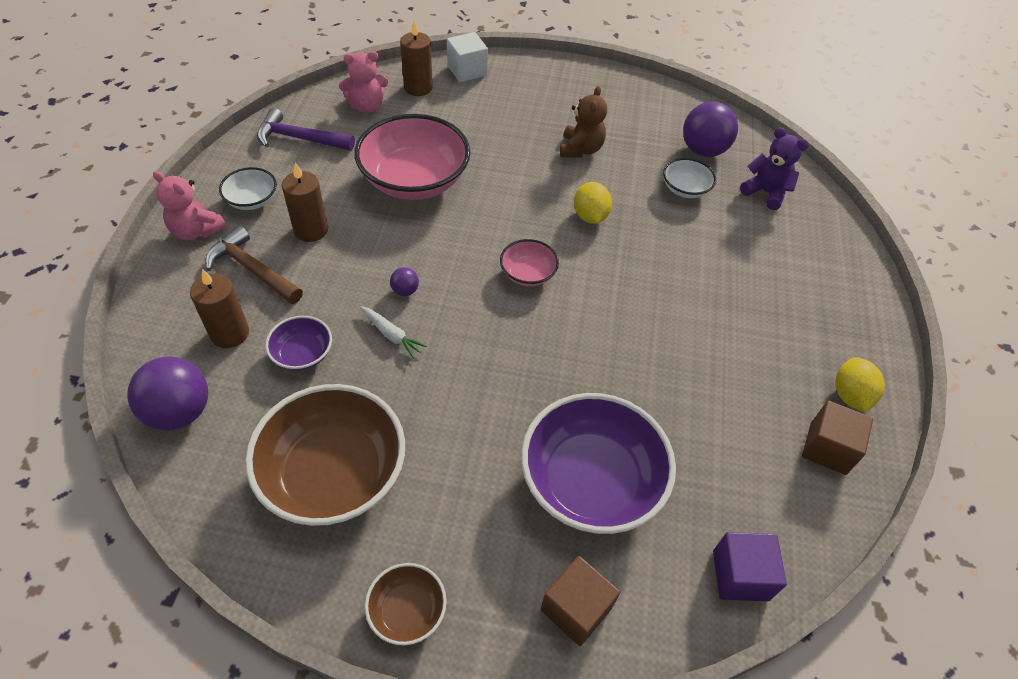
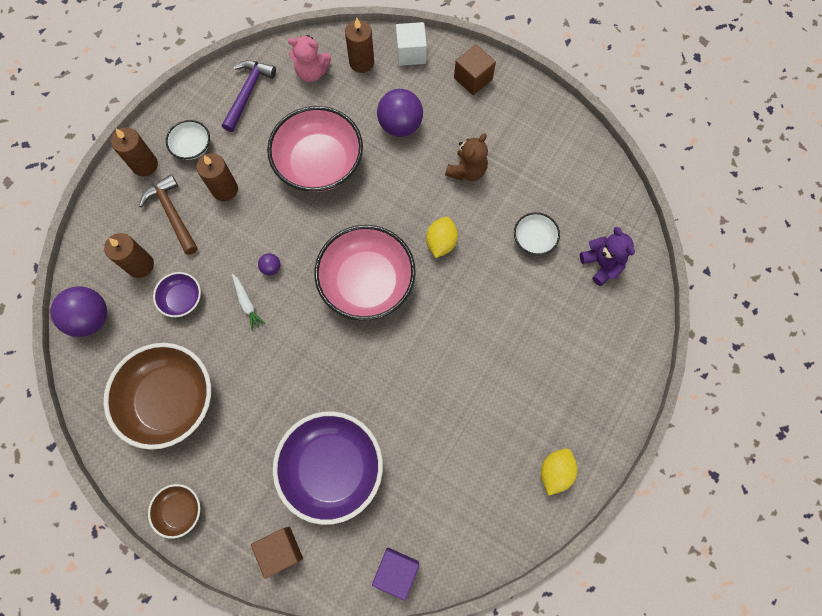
camera: 25 degrees right, 20 degrees up
pink teddy bear [153,171,227,240] -> brown candle [111,128,158,176]
purple hammer [257,108,355,151] -> purple hammer turned 75 degrees clockwise [222,60,276,132]
pink bowl [500,239,559,286] -> pink bowl [314,225,416,321], size x2.09
purple ball [683,102,738,157] -> purple ball moved to [377,89,423,137]
brown cube [802,400,873,475] -> brown cube moved to [454,44,496,95]

